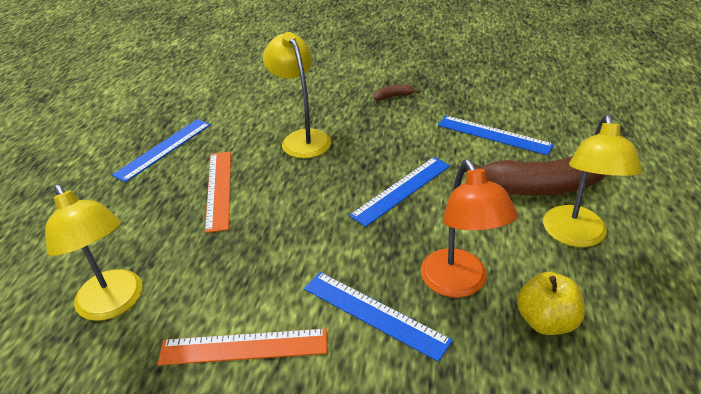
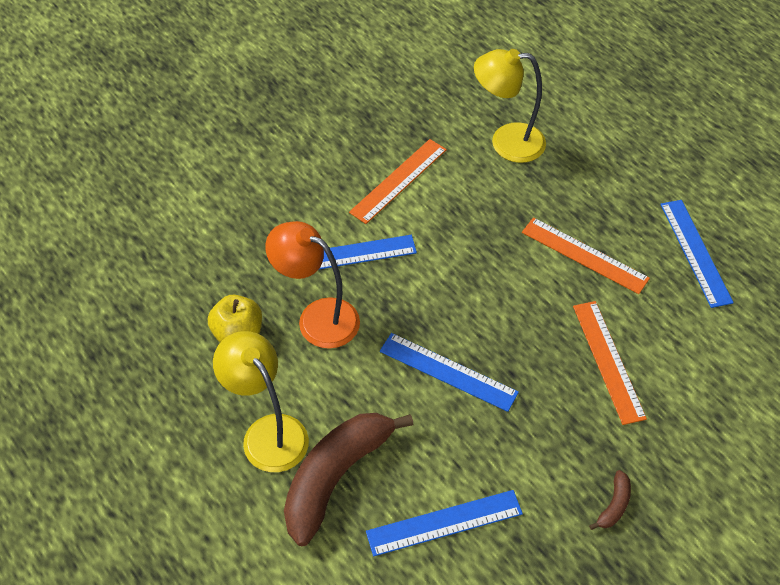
camera: 130 degrees right, 15 degrees up
yellow lamp [263,32,331,158] -> orange ruler [573,301,647,425]
blue ruler [349,157,450,227] -> blue ruler turned 60 degrees counterclockwise [380,333,519,412]

